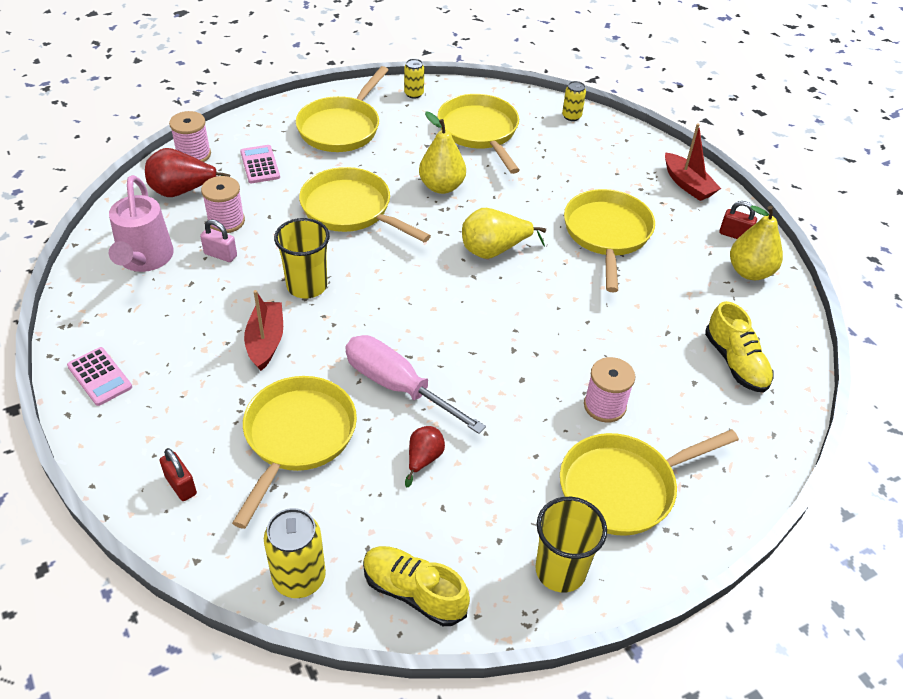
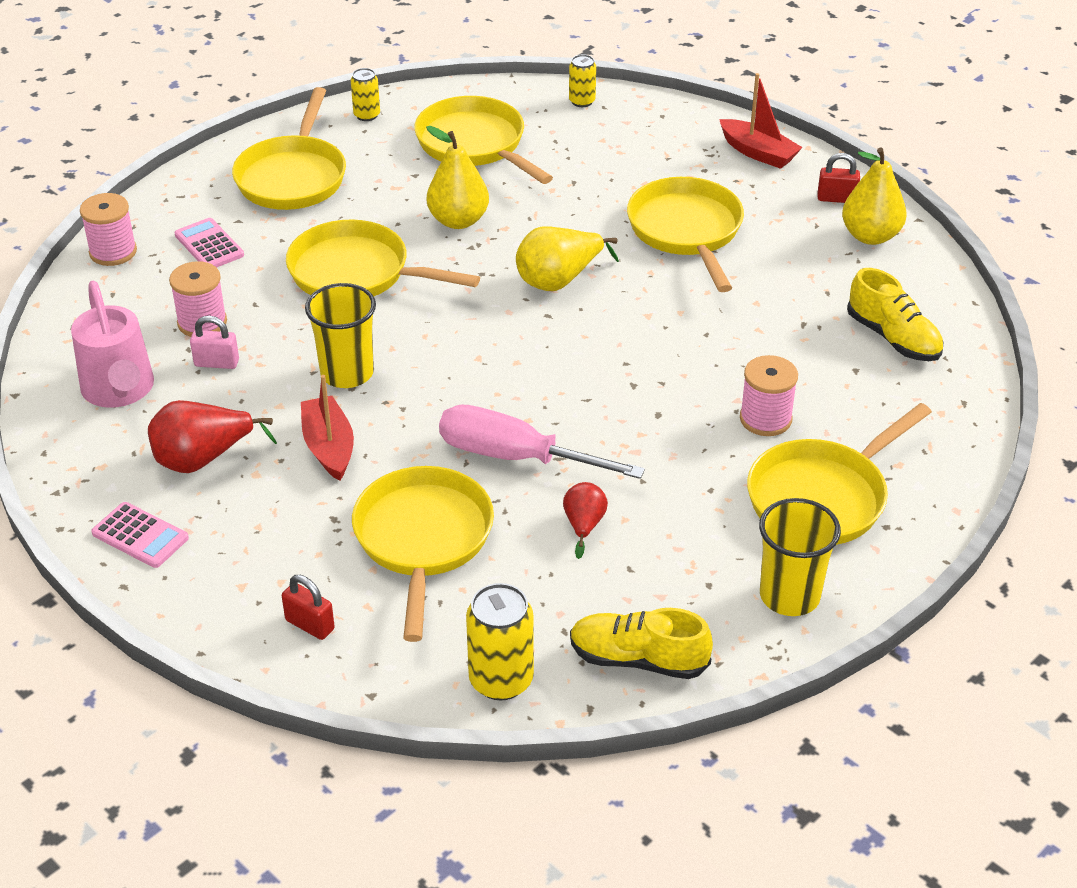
camera: 15 degrees left, 5 degrees down
red pear [145,148,230,197] -> red pear moved to [148,400,277,473]

